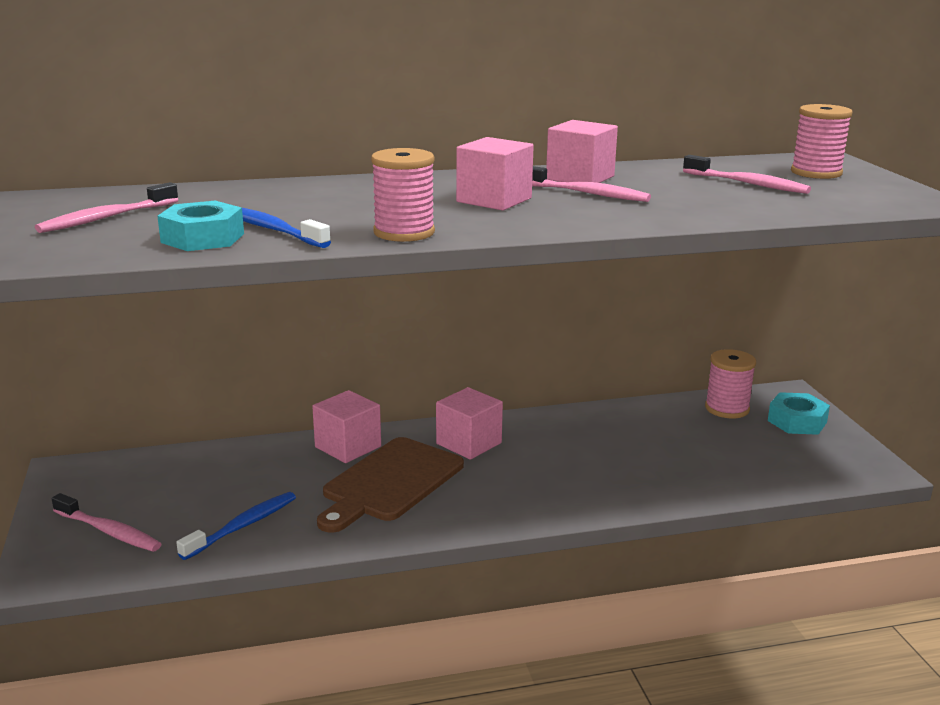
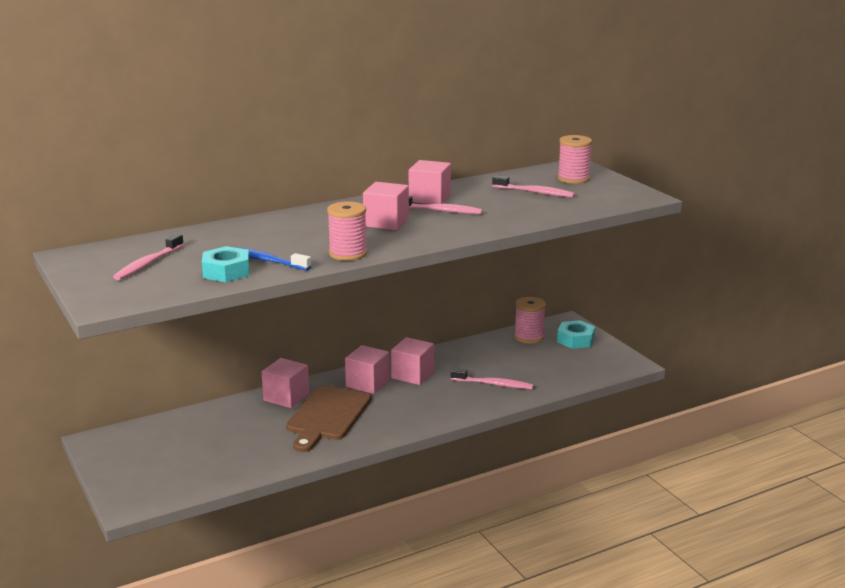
camera: 15 degrees left, 0 degrees up
pink toothbrush [52,493,161,552] -> pink toothbrush moved to [451,368,534,389]
blue toothbrush [176,492,296,560] -> none
none -> pink cube [391,337,434,385]

